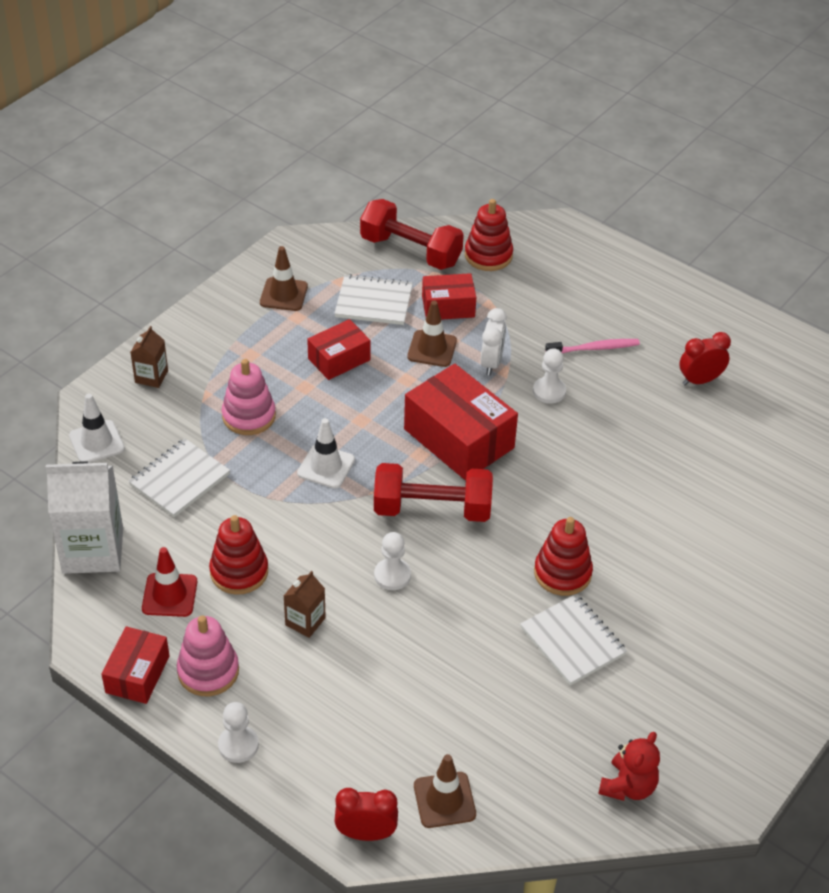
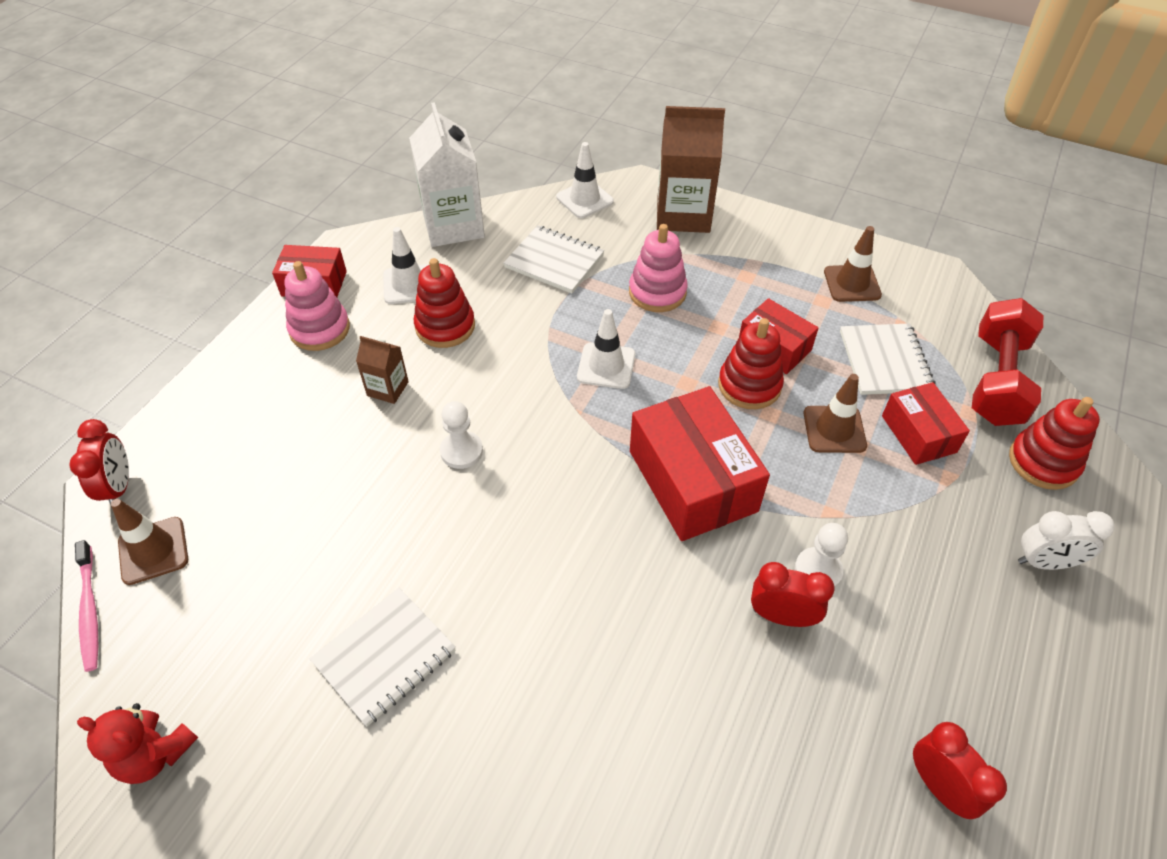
camera: 80 degrees right, 5 degrees up
brown carton [130,326,168,388] -> brown carton [657,106,725,233], size x2.01
red traffic cone [142,547,197,617] -> white traffic cone [383,227,428,304]
white pawn [218,702,259,763] -> none
red dumbbell [374,463,493,522] -> none
red box [404,364,518,480] -> red box turned 60 degrees counterclockwise [630,386,770,541]
white clock [481,308,507,375] -> white clock moved to [1018,511,1115,570]
red stacking toy [534,517,593,596] -> red stacking toy moved to [718,318,784,409]
pink toothbrush [545,339,640,353] -> pink toothbrush moved to [75,540,98,672]
none -> red clock [751,562,835,627]

